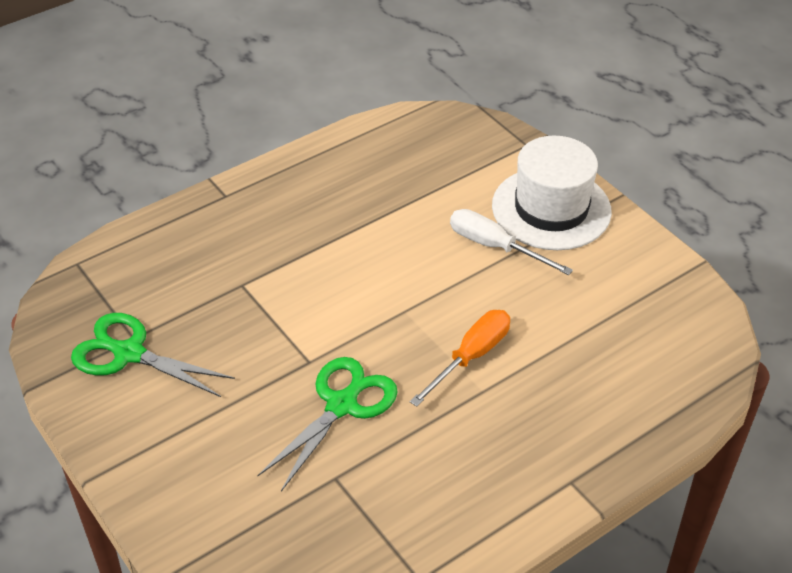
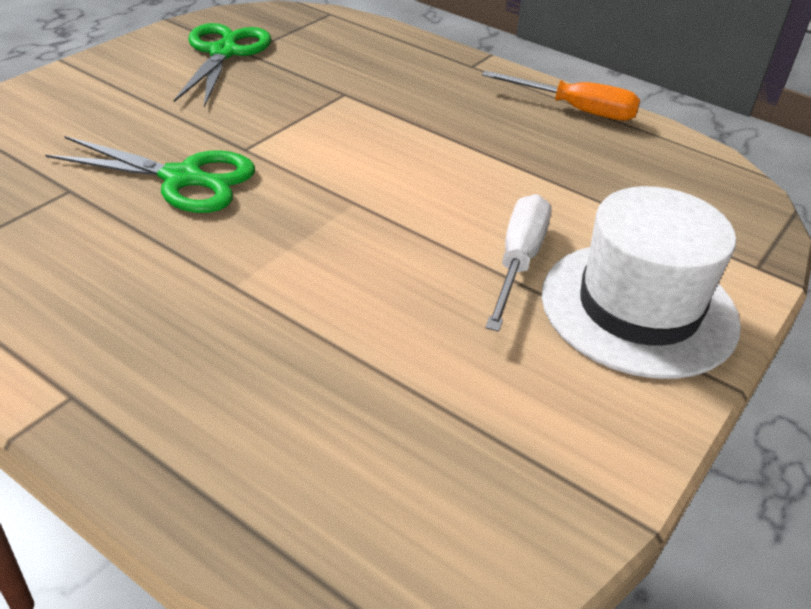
camera: 70 degrees right, 5 degrees down
orange screwdriver [410,310,510,407] -> orange screwdriver moved to [482,71,640,121]

